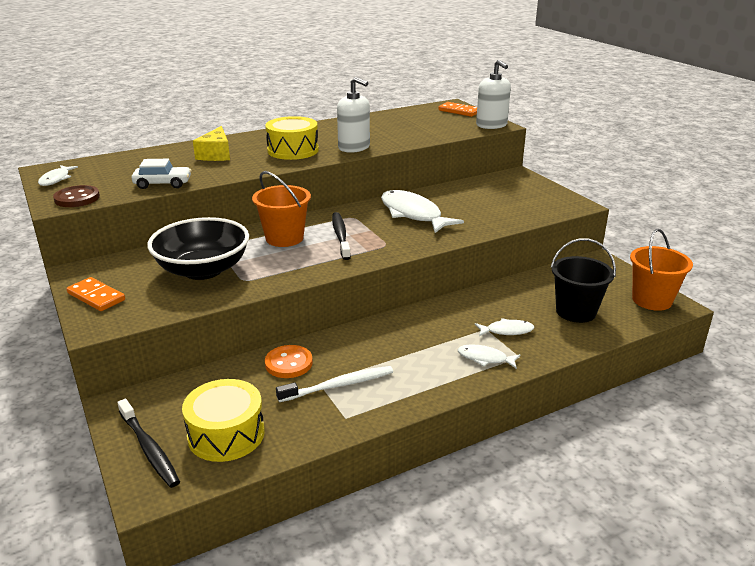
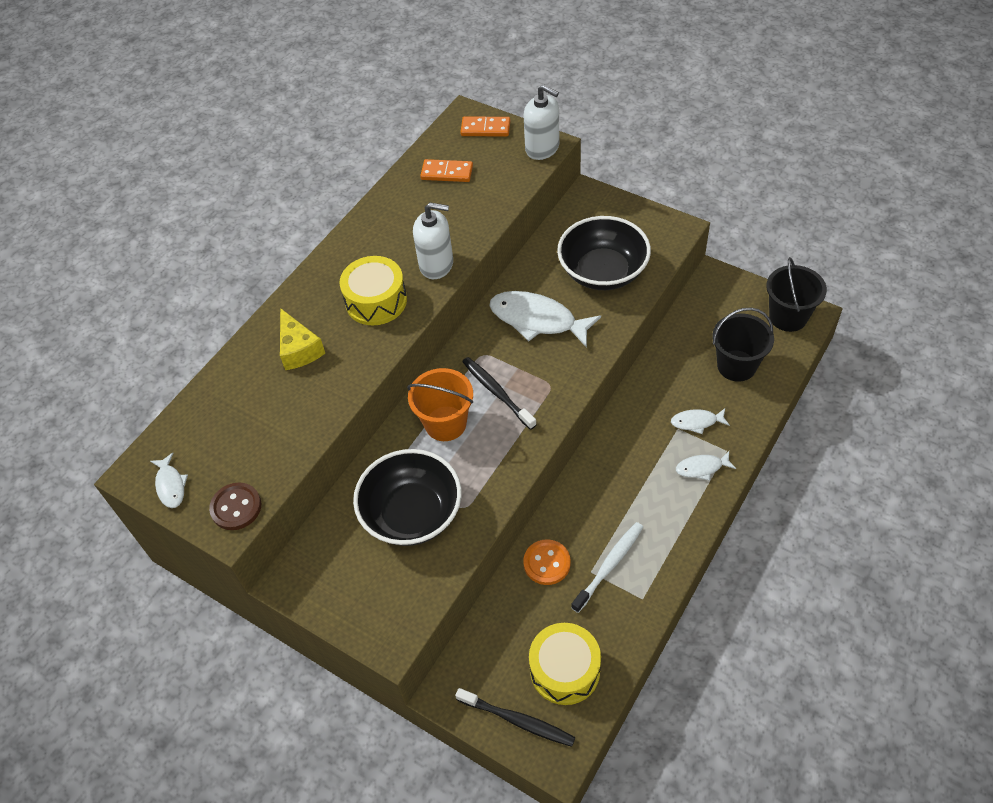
camera: 25 degrees left, 25 degrees up
orange domino [66,277,125,311] -> orange domino moved to [420,159,473,182]
white car [131,159,192,189] -> none
white fish [475,318,534,336] -> white fish turned 150 degrees counterclockwise [671,409,730,434]
orange bucket [630,229,693,311] -> black bucket [766,257,827,332]
none -> black bowl [557,216,651,290]

